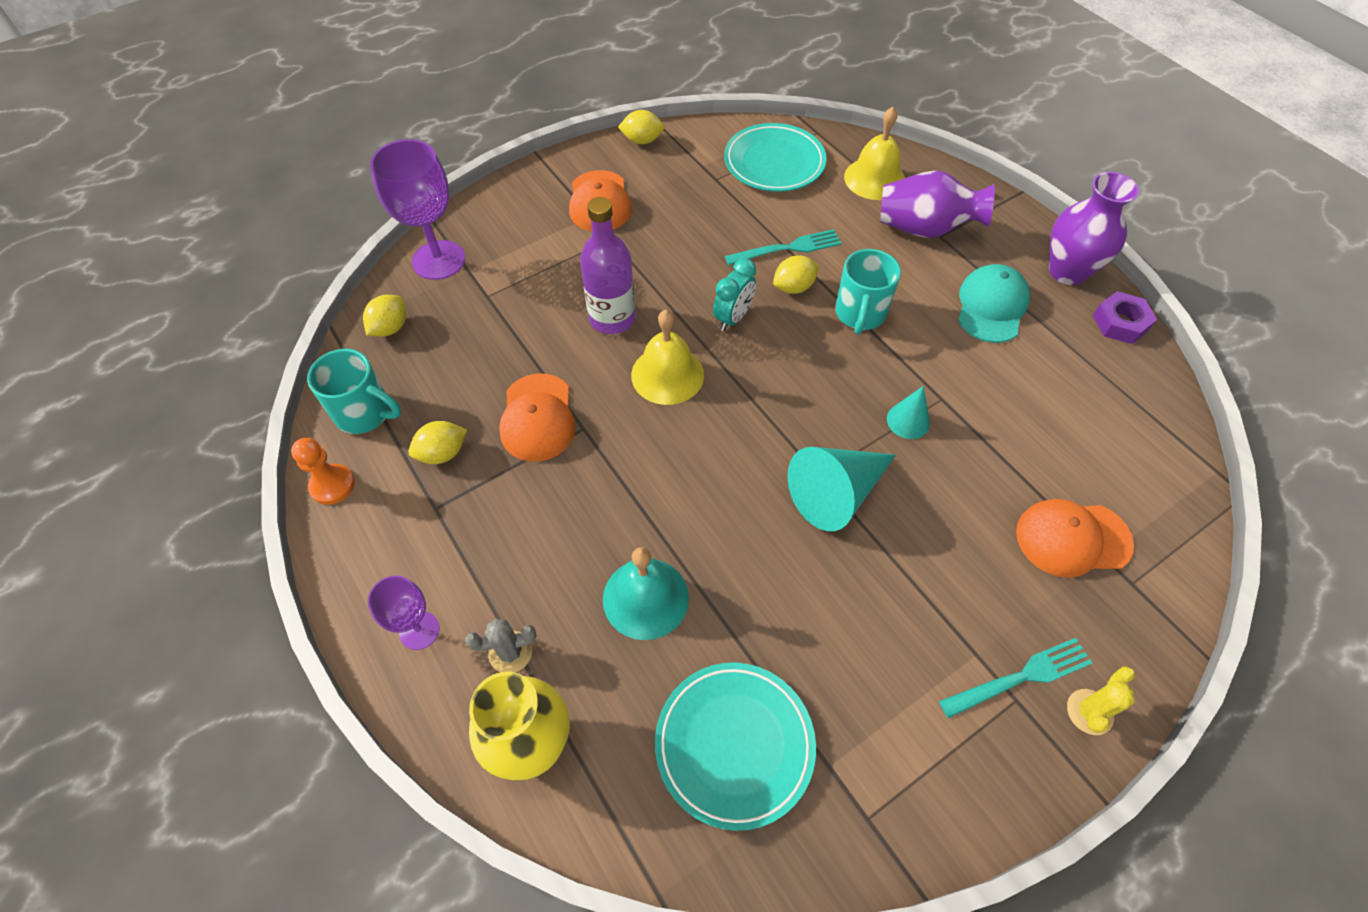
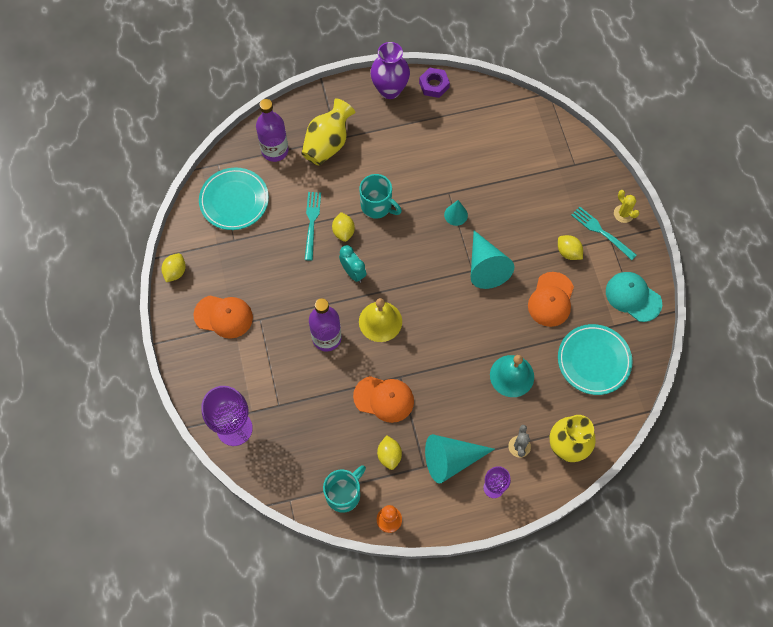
camera: 70 degrees left, 10 degrees up
yellow lemon [363,295,406,337] -> yellow lemon moved to [558,235,583,260]
yellow bell [844,107,905,200] -> purple bottle [256,99,289,162]
purple vase [880,170,995,238] -> yellow vase [301,98,355,165]
turquoise fork [939,638,1092,718] -> turquoise fork turned 45 degrees counterclockwise [571,206,637,260]
turquoise cap [958,264,1030,343] -> turquoise cap moved to [606,272,662,322]
orange cap [1016,499,1134,578] -> orange cap moved to [528,272,574,327]
none -> turquoise cone [425,434,495,484]

